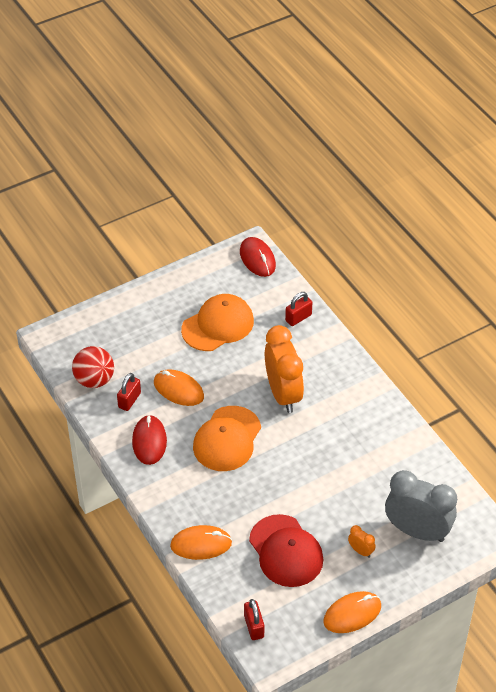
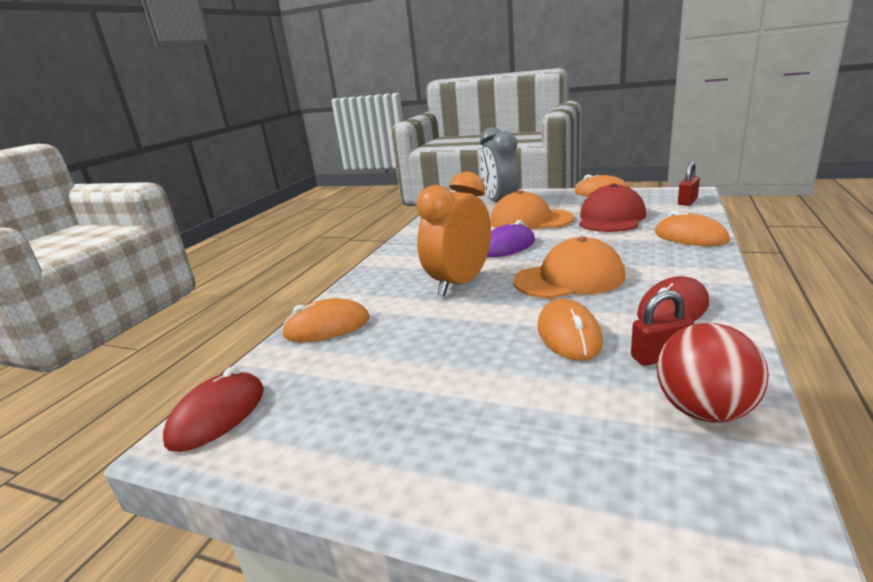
camera: 125 degrees left, 25 degrees down
orange cap [181,294,254,351] -> orange cap moved to [491,190,574,230]
red padlock [285,292,312,326] -> orange mouse [281,298,369,342]
orange clock [348,525,376,558] -> none
none -> purple mouse [487,220,535,257]

